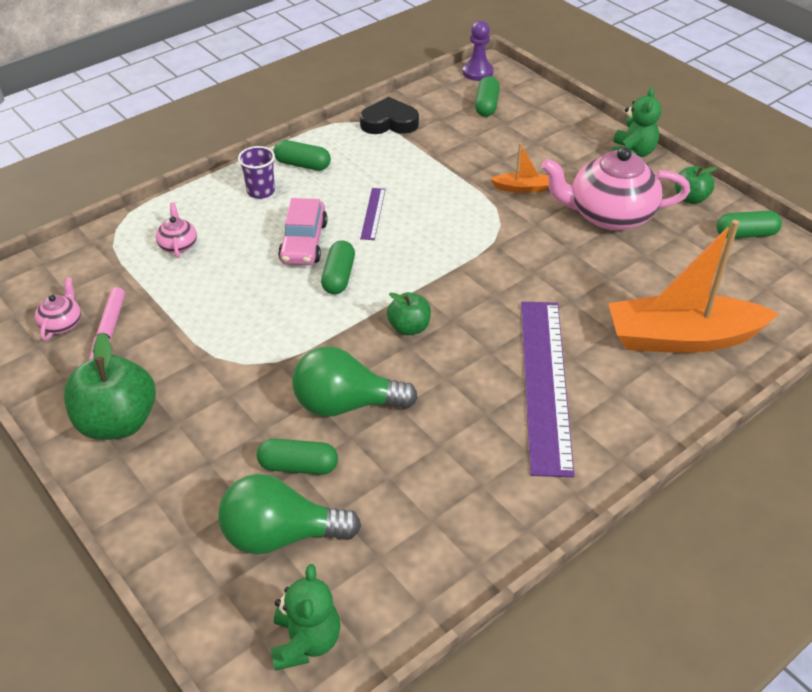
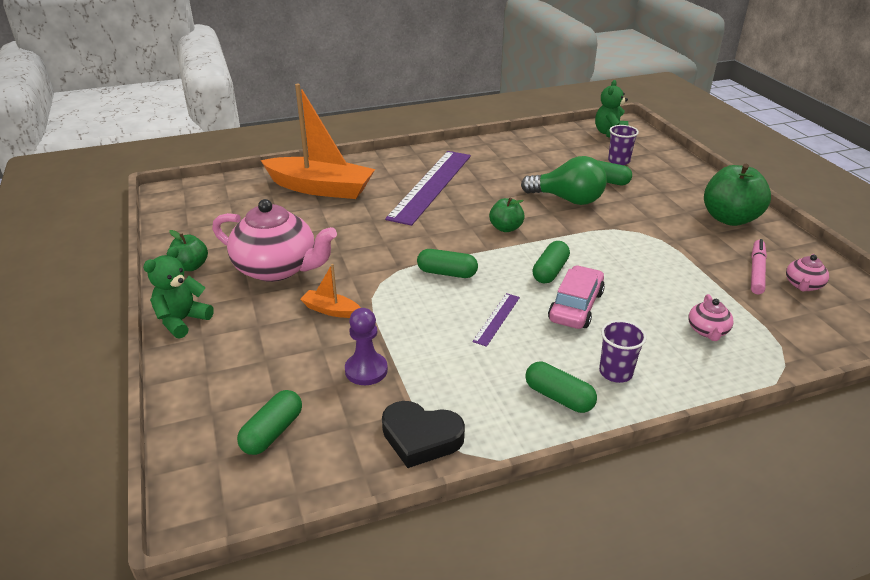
camera: 160 degrees left, 10 degrees down
green light bulb [218,474,361,555] -> purple cup [608,125,639,165]
purple pawn [463,20,494,81] -> purple pawn moved to [345,308,388,385]
green capsule [717,211,782,238] -> green capsule moved to [417,249,478,278]

